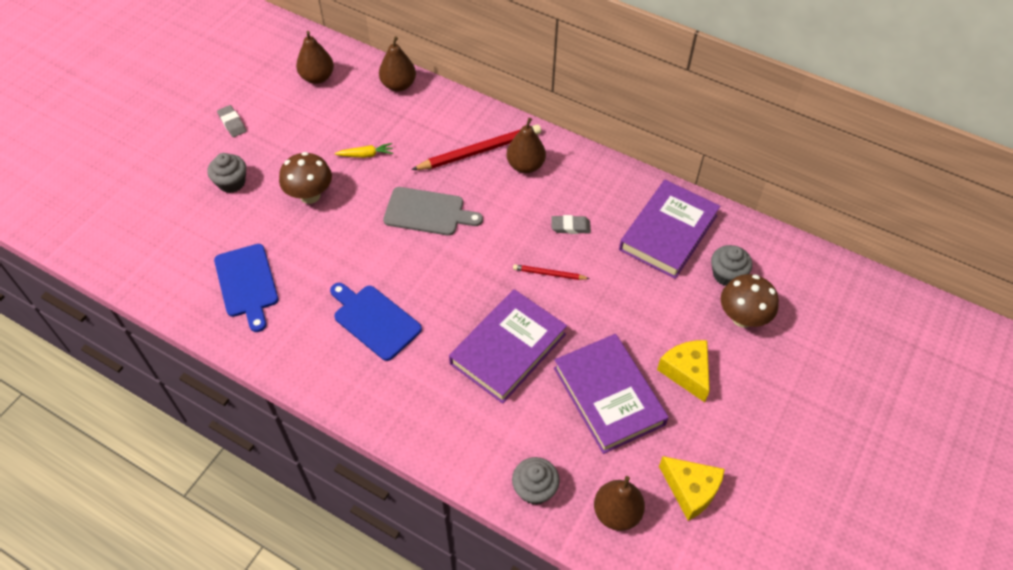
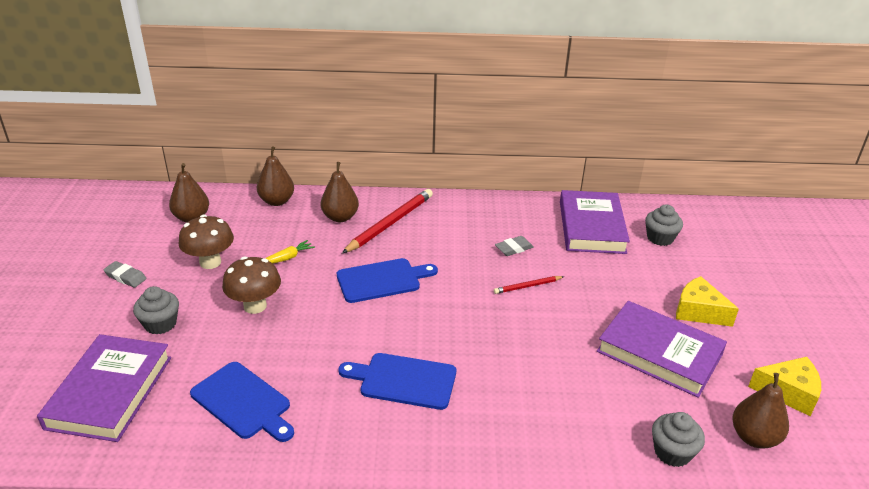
camera: 30 degrees left, 20 degrees down
grey cutting board [383,187,483,236] -> blue cutting board [337,258,438,303]
purple book [449,289,567,404] -> purple book moved to [37,334,171,442]
brown pear [506,118,546,173] -> brown pear moved to [321,162,359,222]
brown mushroom [721,274,779,328] -> brown mushroom moved to [179,215,234,269]

